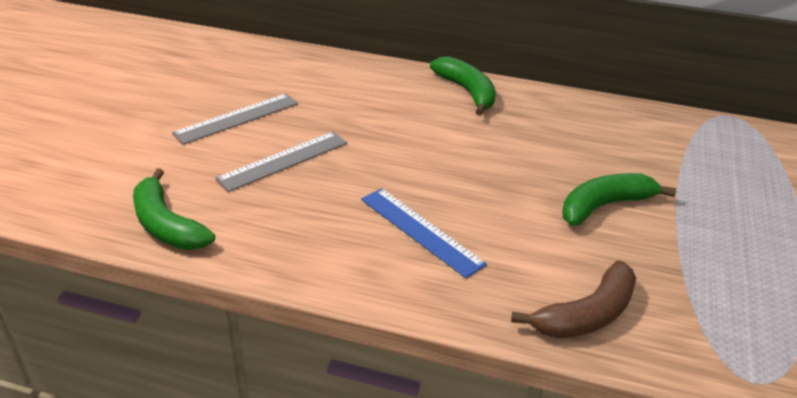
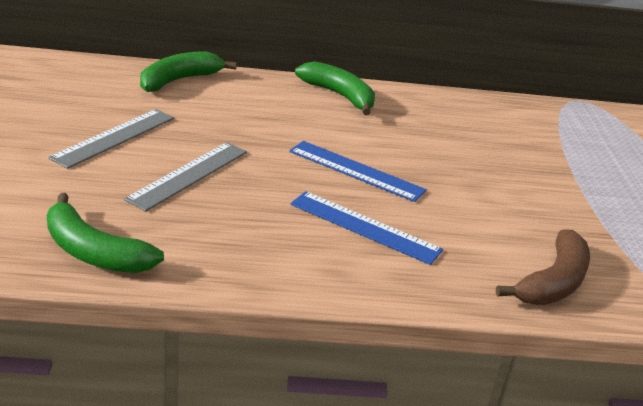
camera: 20 degrees left, 5 degrees down
green banana [562,173,676,226] -> green banana moved to [140,51,237,92]
none -> blue ruler [289,141,427,202]

